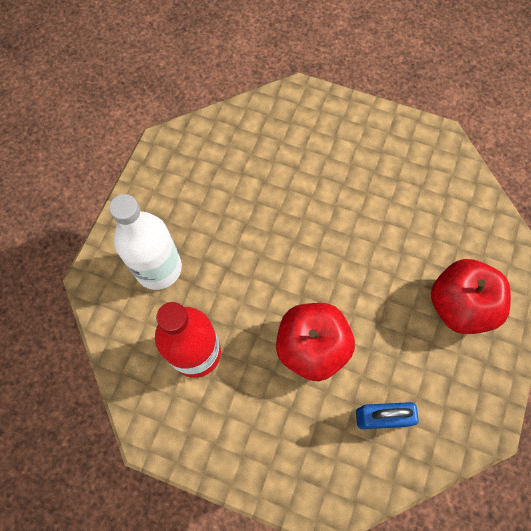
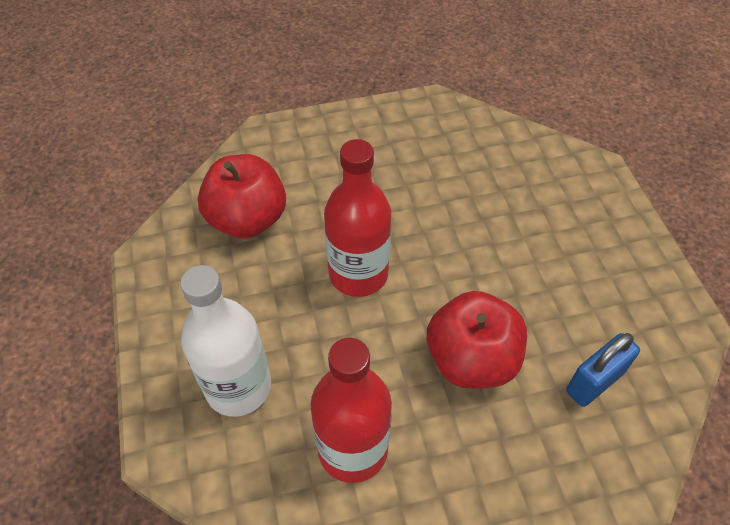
camera: 35 degrees left, 15 degrees down
red apple [431,259,511,334] -> red apple moved to [198,154,286,239]
none -> red bottle [324,139,391,297]

